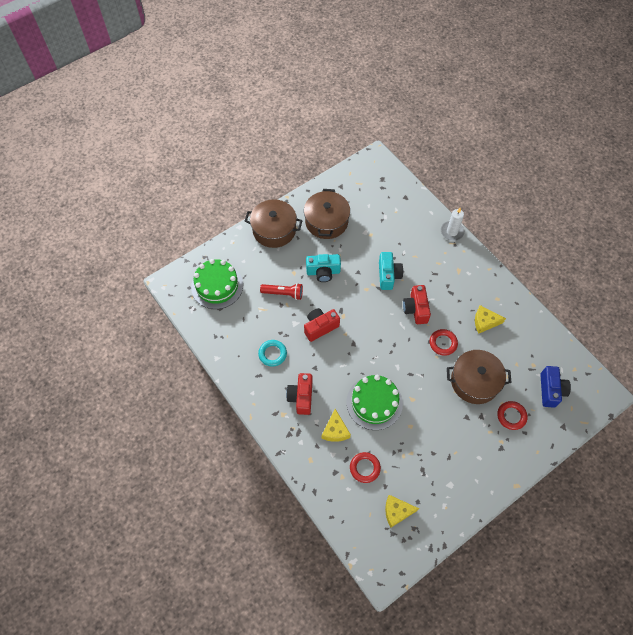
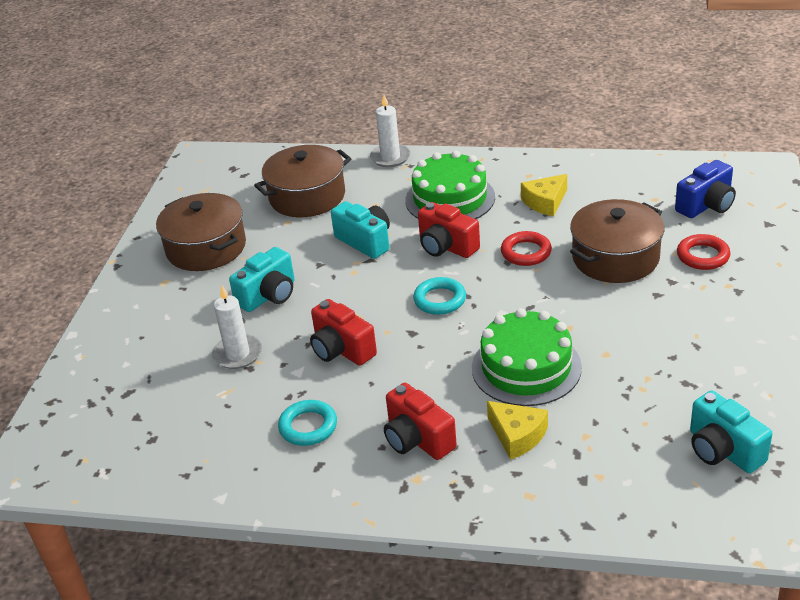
camera: 40 degrees left, 25 degrees down
green cake [191,259,243,309] -> green cake moved to [405,151,495,219]
brown pot [245,199,303,248] -> brown pot moved to [254,145,351,217]
red flashlight [260,283,303,300] -> white candle [212,286,262,369]
red camera [304,308,340,342] -> red camera turned 60 degrees counterclockwise [310,299,377,366]
red ring [350,452,381,483] -> none
yellow cheese [385,495,419,527] -> turquoise camera [690,390,772,473]
blue camera [540,366,571,408] -> blue camera turned 90 degrees clockwise [675,160,736,218]
none -> turquoise ring [413,277,466,315]

